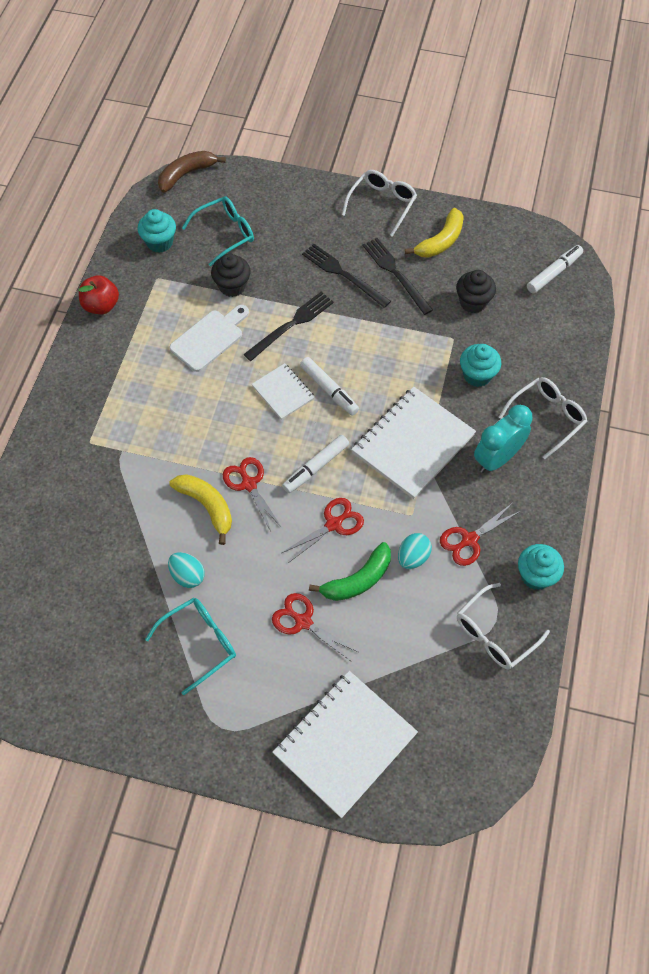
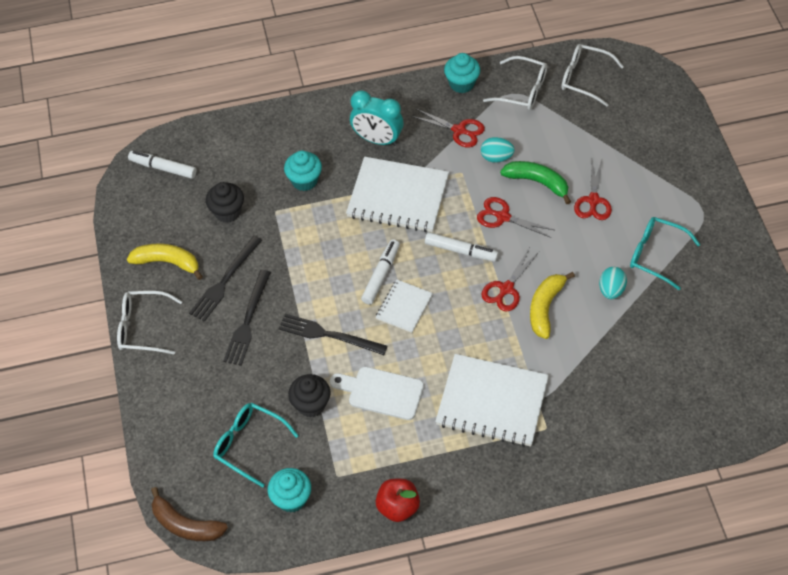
camera: 115 degrees left, 5 degrees down
white notebook [272,671,418,818] -> white notebook moved to [435,354,549,447]
white glasses [499,377,587,459] -> white glasses moved to [561,44,624,106]

